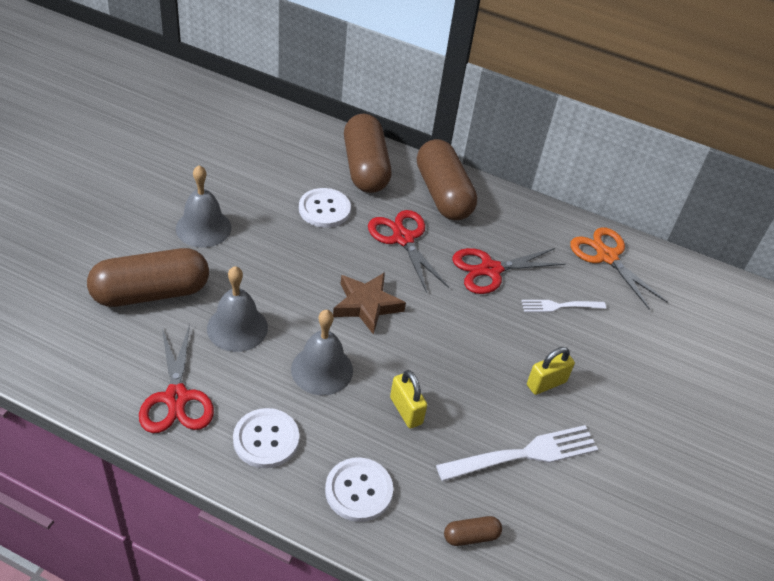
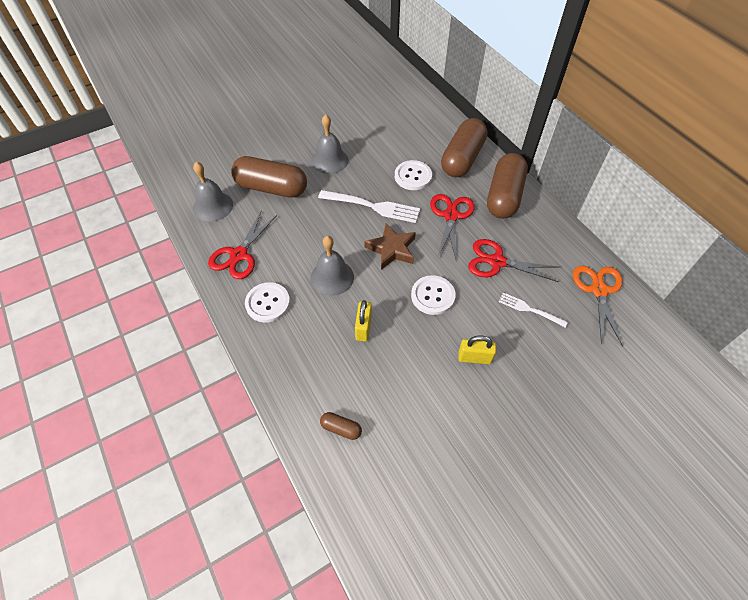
camera: 40 degrees right, 10 degrees up
grey bell [207,266,268,352] -> grey bell moved to [193,162,233,222]
white button [325,457,393,522] -> white button moved to [411,275,456,315]
white fork [436,425,598,481] -> white fork moved to [318,190,420,223]

